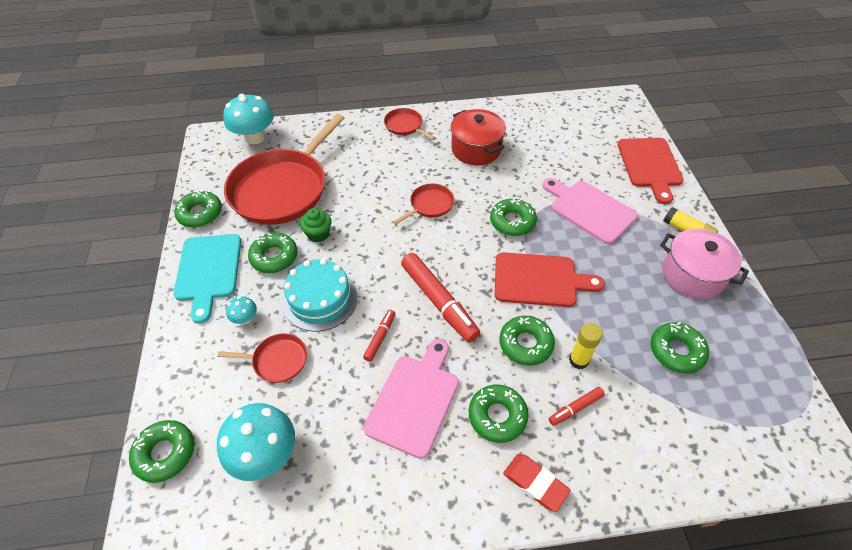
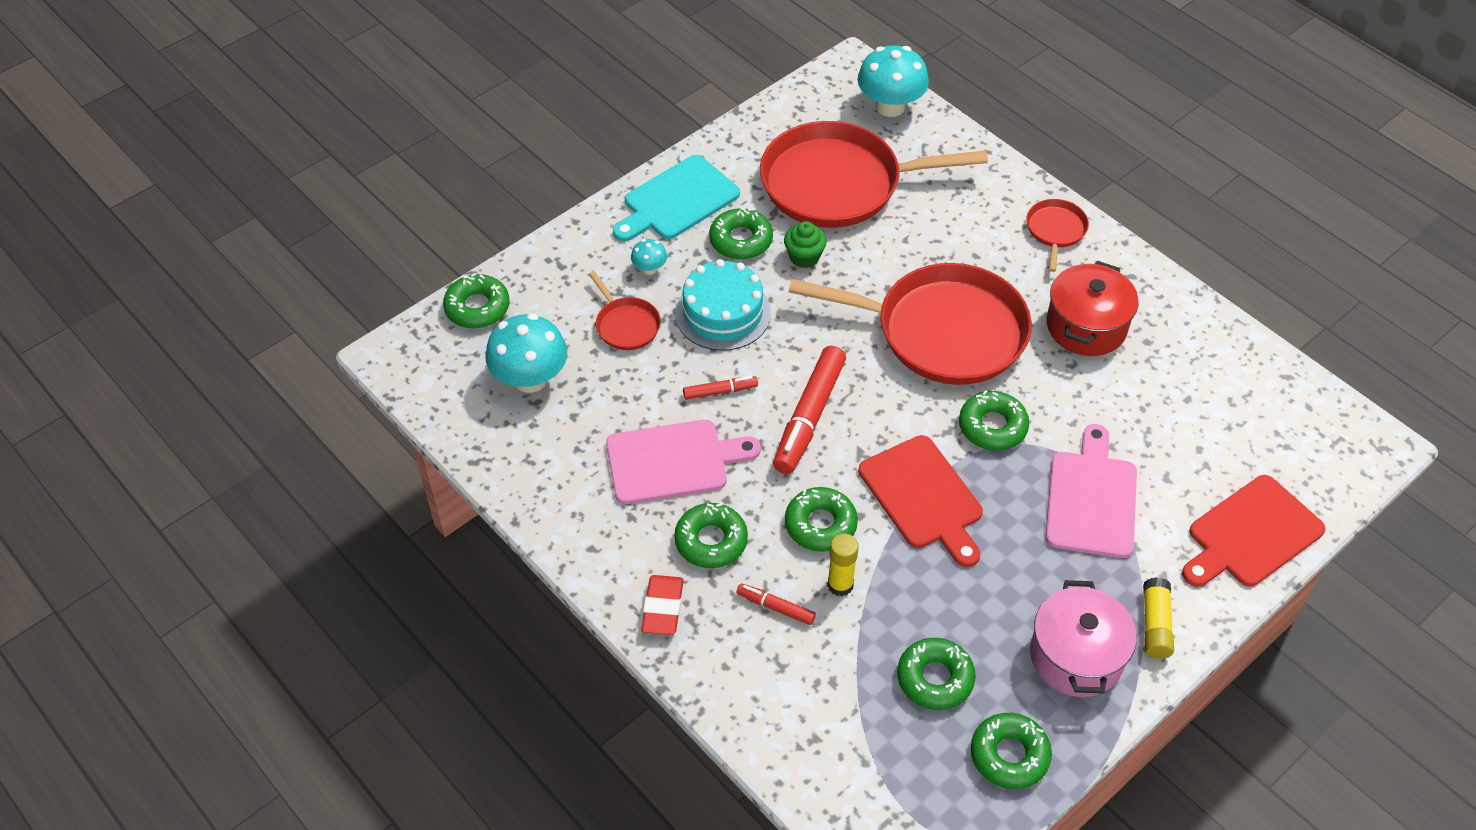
camera: 55 degrees right, 0 degrees up
green donut [174,190,222,228] -> green donut moved to [971,713,1052,789]
red pan [393,184,454,224] -> red pan [789,263,1032,385], size x2.29

